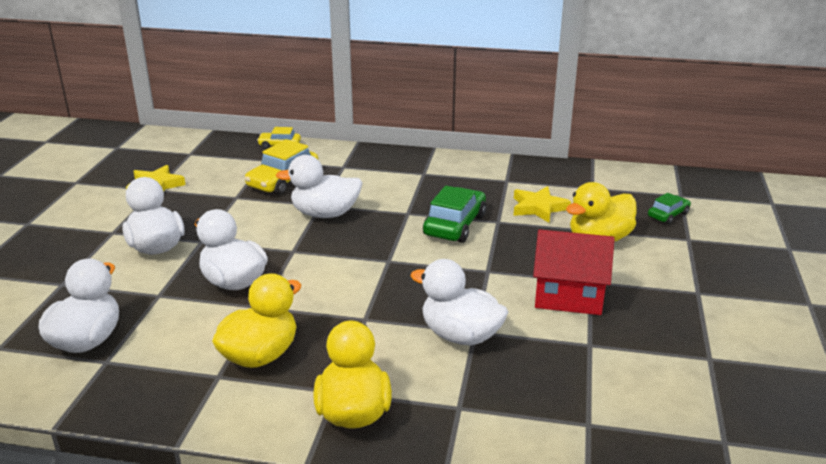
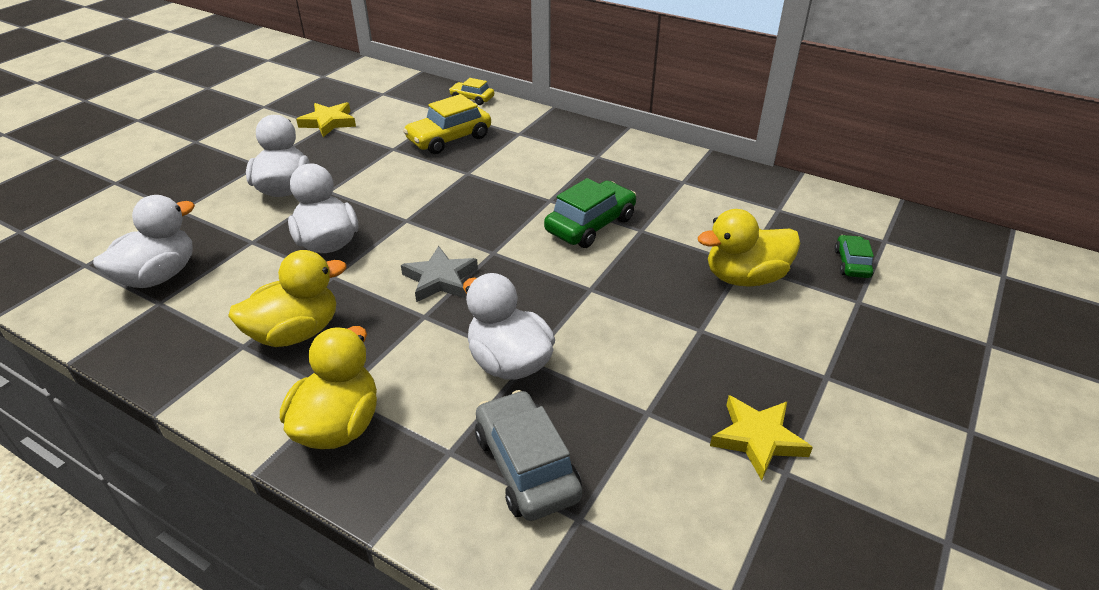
camera: 20 degrees right, 10 degrees up
white duck [276,155,362,218] -> none
yellow star [514,186,571,223] -> yellow star moved to [710,395,813,481]
red house [533,229,615,315] -> none
green car [648,193,691,224] -> green car turned 60 degrees counterclockwise [834,235,874,278]
none -> grey star [401,246,478,302]
none -> grey car [475,390,582,521]

